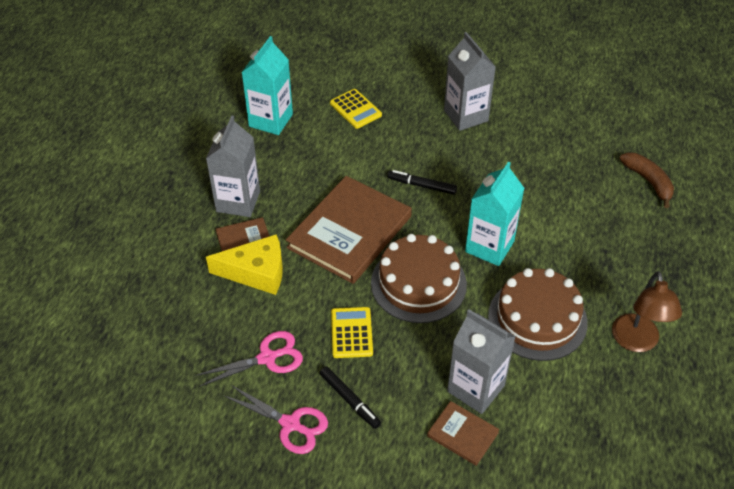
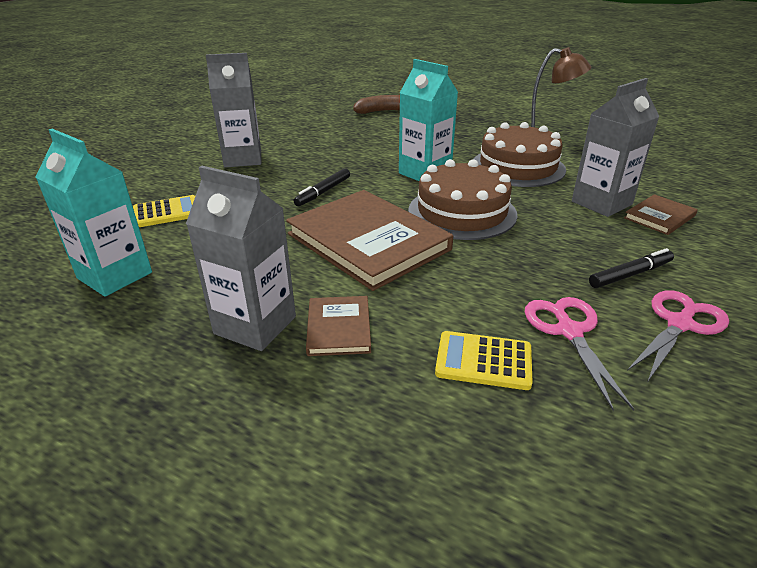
camera: 75 degrees left, 15 degrees down
yellow cheese [206,234,283,295] -> none
yellow calculator [331,307,373,358] -> yellow calculator moved to [435,331,533,390]

